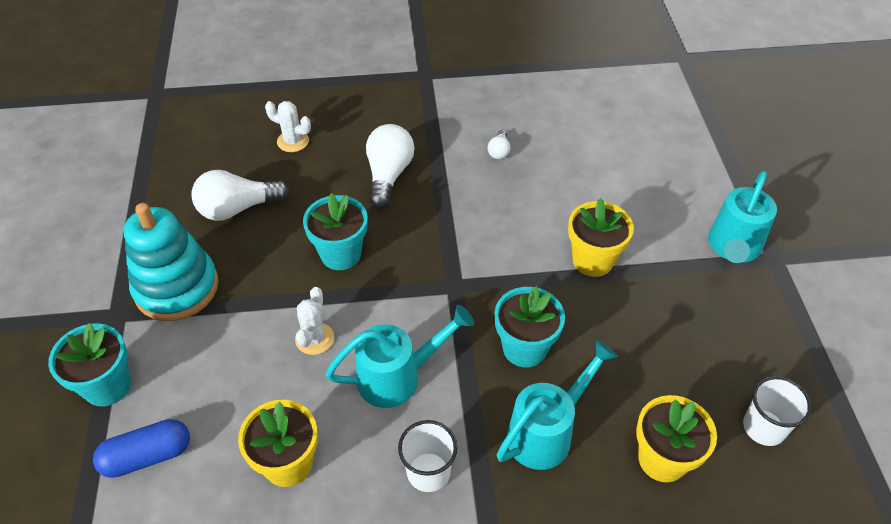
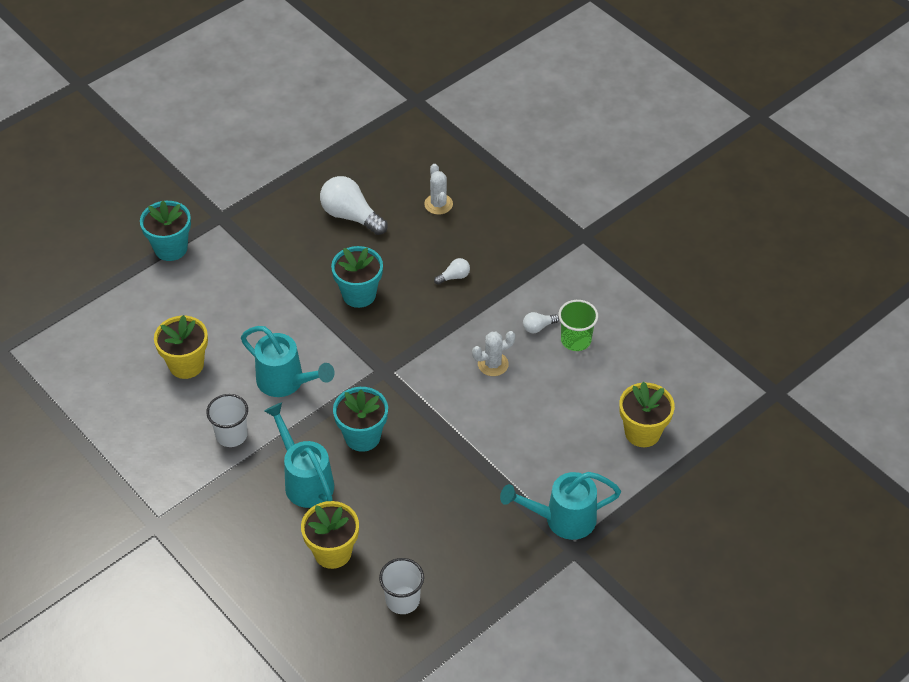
camera: 55 degrees right, 0 degrees up
blue capsule [93,419,190,478] -> none
turquoise stacking toy [124,203,219,321] -> none
white cactus [295,287,334,355] -> white cactus moved to [472,331,515,376]
white light bulb [366,124,415,209] -> white light bulb [434,258,470,285], size x0.48
turquoise watering can [497,340,618,470] -> turquoise watering can turned 135 degrees counterclockwise [264,403,334,508]
yellow flower pot [568,198,634,277] -> yellow flower pot moved to [619,382,675,447]
none -> green cup [558,300,598,351]

